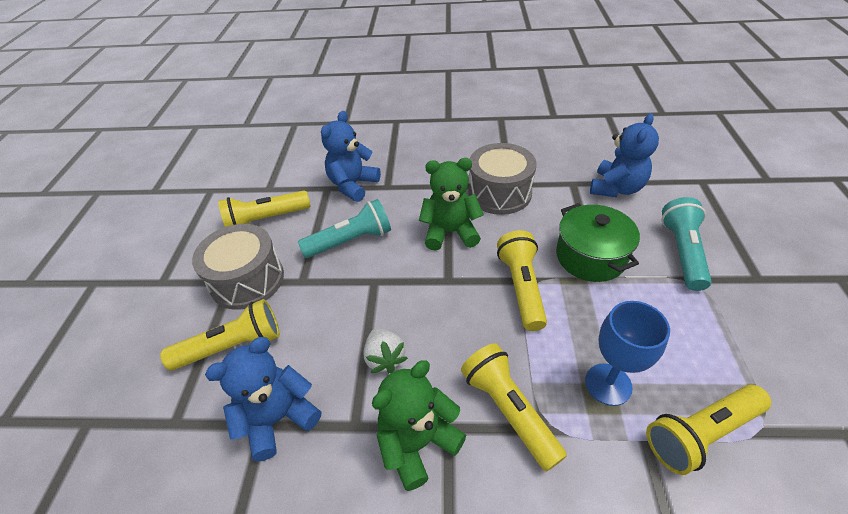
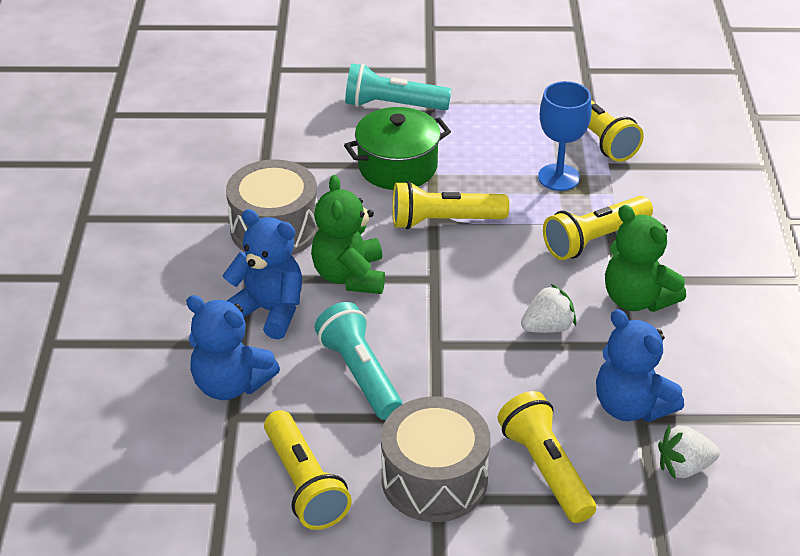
camera: 95 degrees left, 5 degrees down
blue teddy bear [590,113,659,197] -> blue teddy bear moved to [222,209,302,340]
none -> white strawberry [658,425,720,479]

